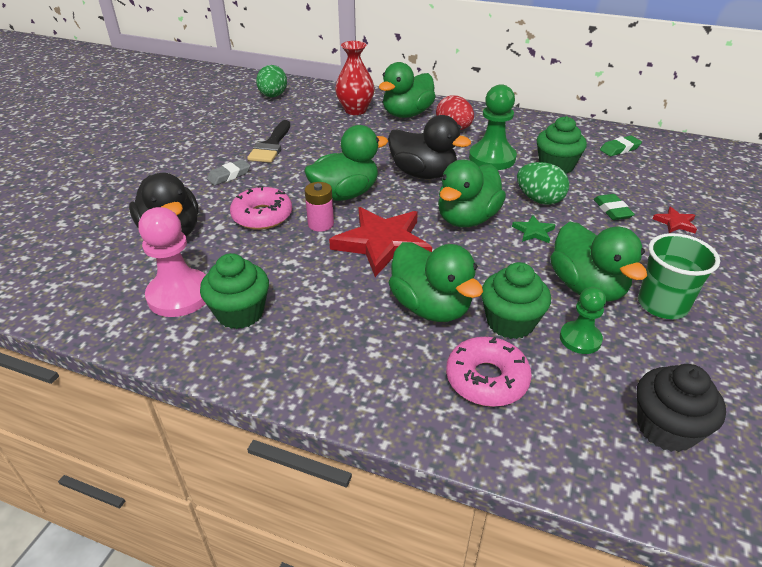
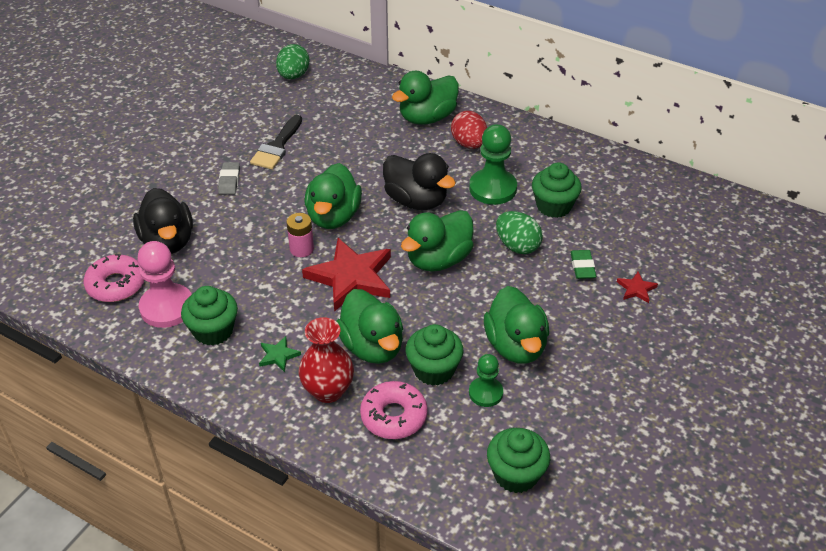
camera: 10 degrees right, 5 degrees up
grey eraser [207,159,251,186] -> grey eraser turned 60 degrees counterclockwise [218,162,240,194]
pink donut [230,186,292,230] -> pink donut moved to [83,254,144,302]
green duck [304,125,388,201] -> green duck turned 120 degrees clockwise [305,163,362,229]
red vase [335,41,375,115] -> red vase moved to [299,317,354,403]
green star [512,215,555,243] -> green star moved to [259,336,301,372]
green eraser [600,135,642,156] -> none
black cupcake [637,364,726,452] -> green cupcake [487,428,550,493]
green cup [638,233,720,319] -> none

